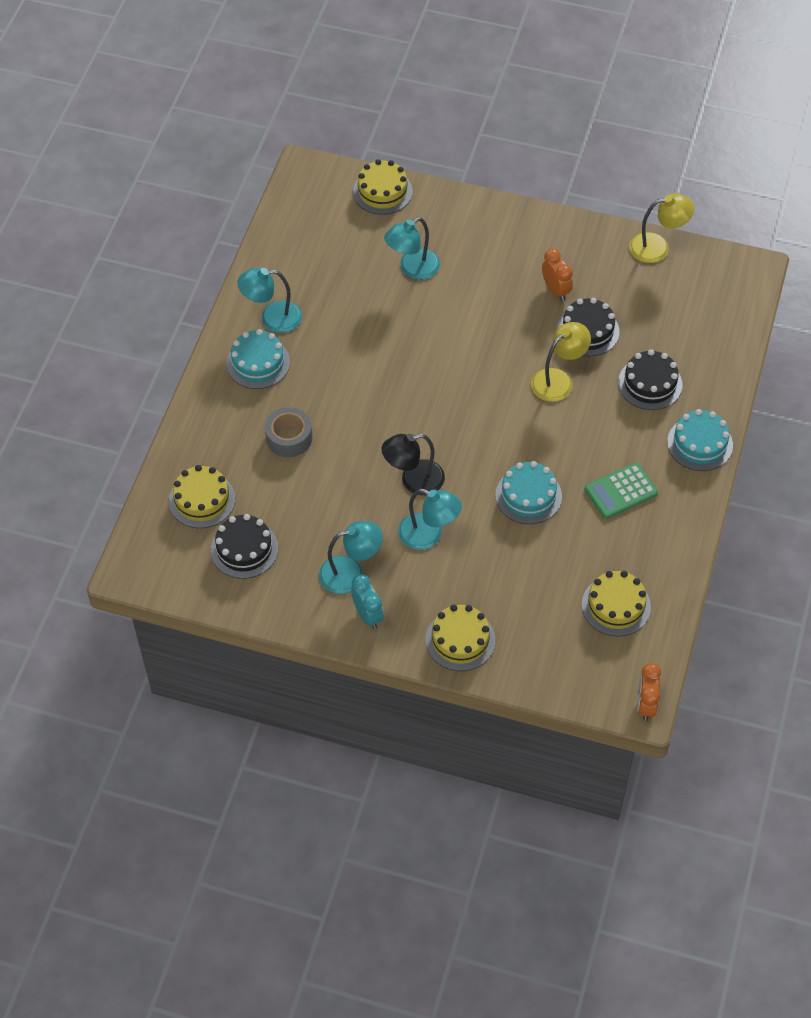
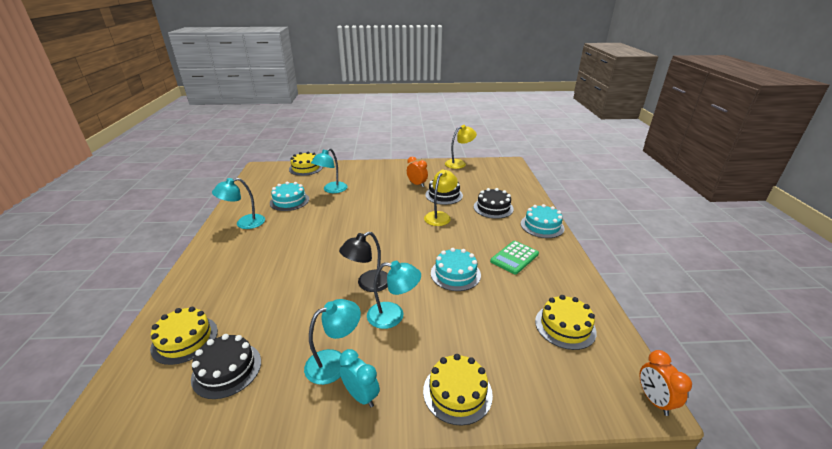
camera: 20 degrees left, 25 degrees down
turquoise cake [227,329,290,389] -> turquoise cake moved to [270,182,309,211]
grey tape [265,407,312,457] -> none

